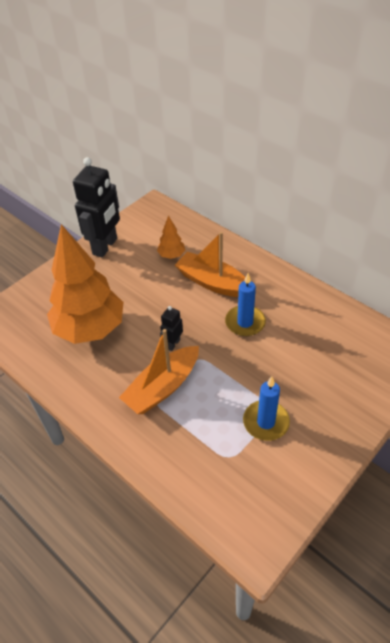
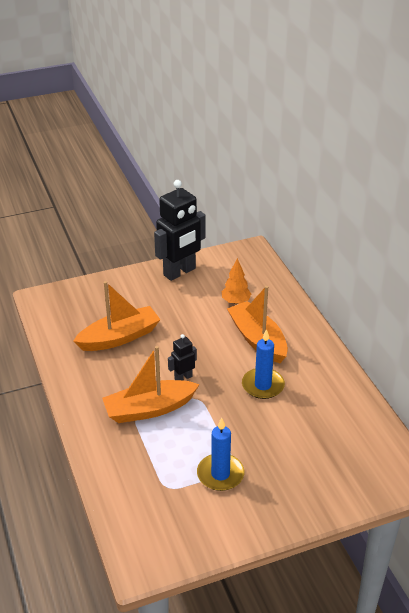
camera: 25 degrees right, 10 degrees down
orange tree [47,224,123,344] -> orange boat [73,281,161,351]

